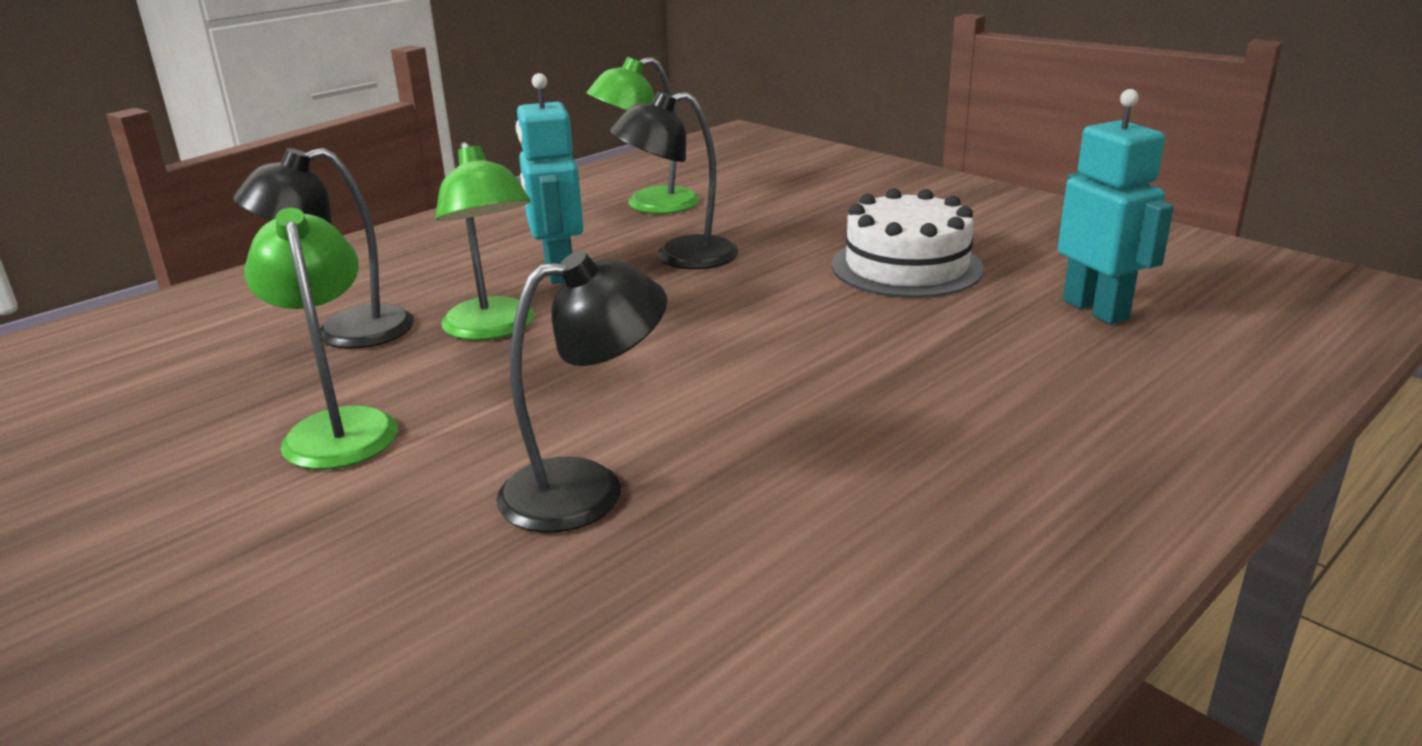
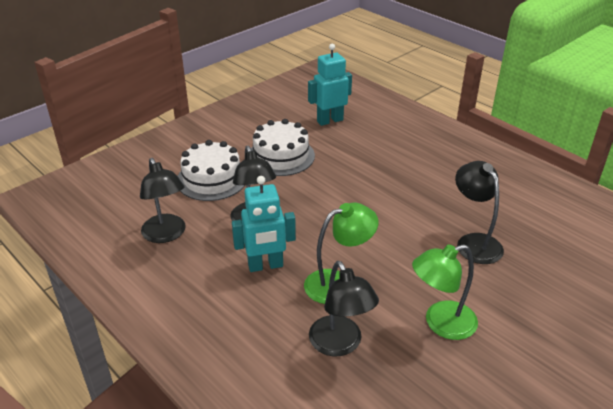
camera: 90 degrees left, 10 degrees up
green lamp [587,57,700,214] -> black lamp [140,158,186,243]
none -> white cake [178,140,245,201]

